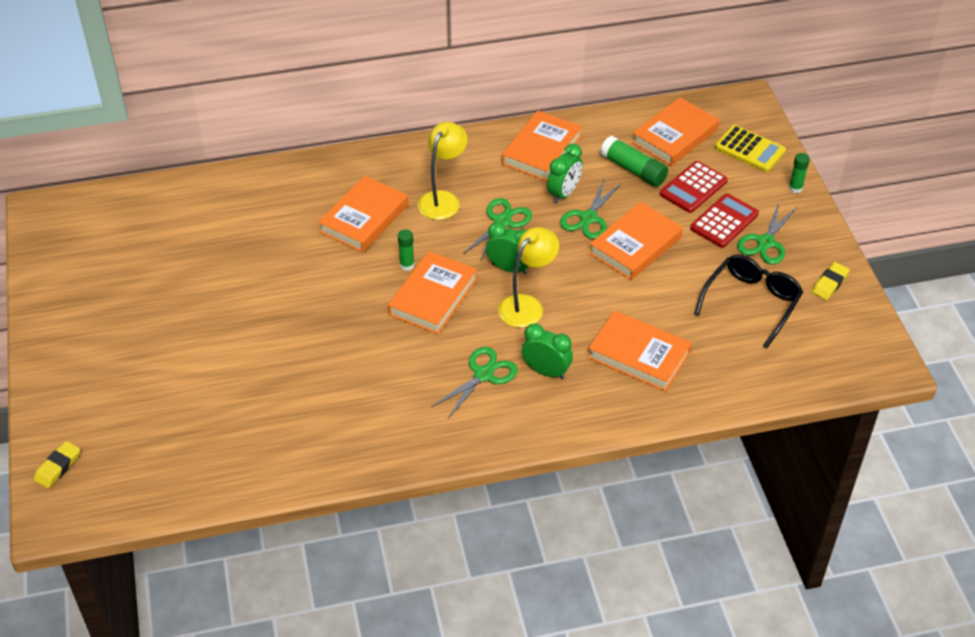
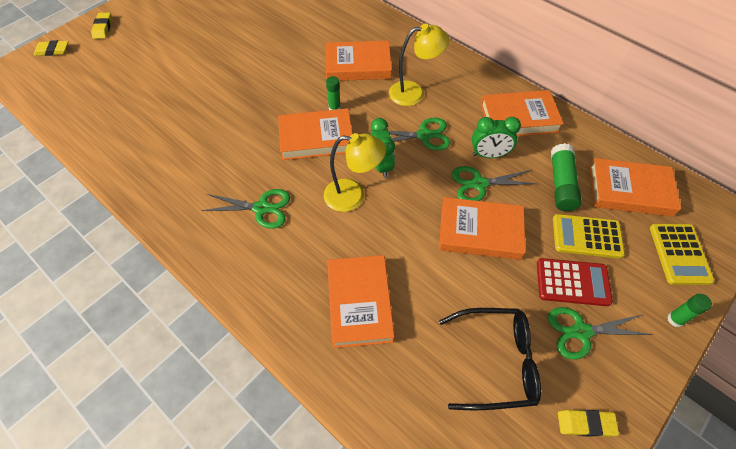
camera: 55 degrees right, 10 degrees up
green clock [522,323,573,379] -> none
red calculator [660,161,728,213] -> yellow calculator [553,214,625,259]
none -> yellow eraser [91,12,112,39]

